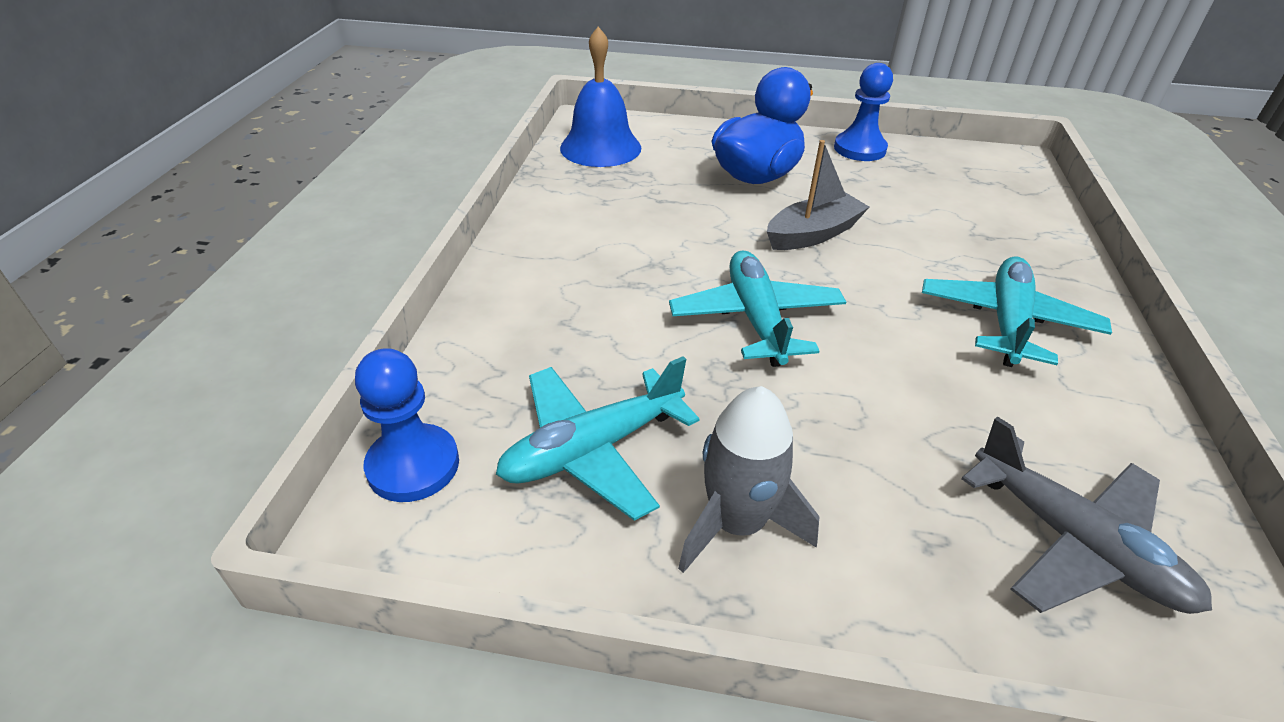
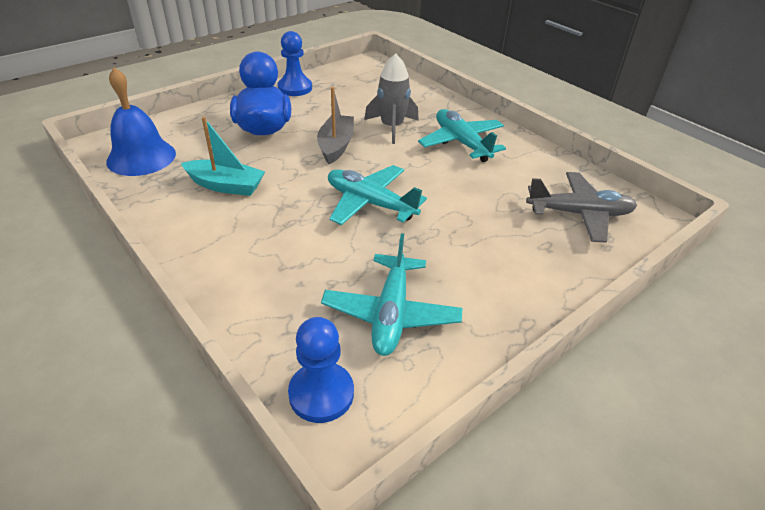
camera: 50 degrees left, 0 degrees up
grey rocket [678,386,820,573] -> grey rocket moved to [364,53,419,144]
none -> turquoise boat [181,117,265,196]

